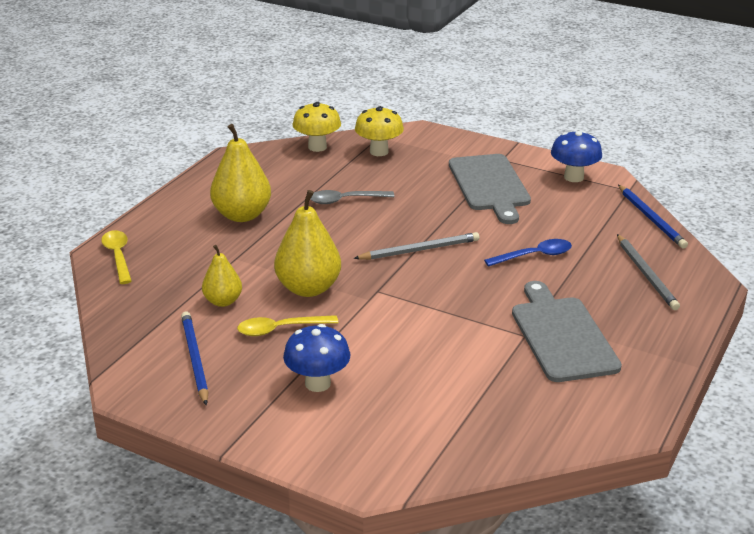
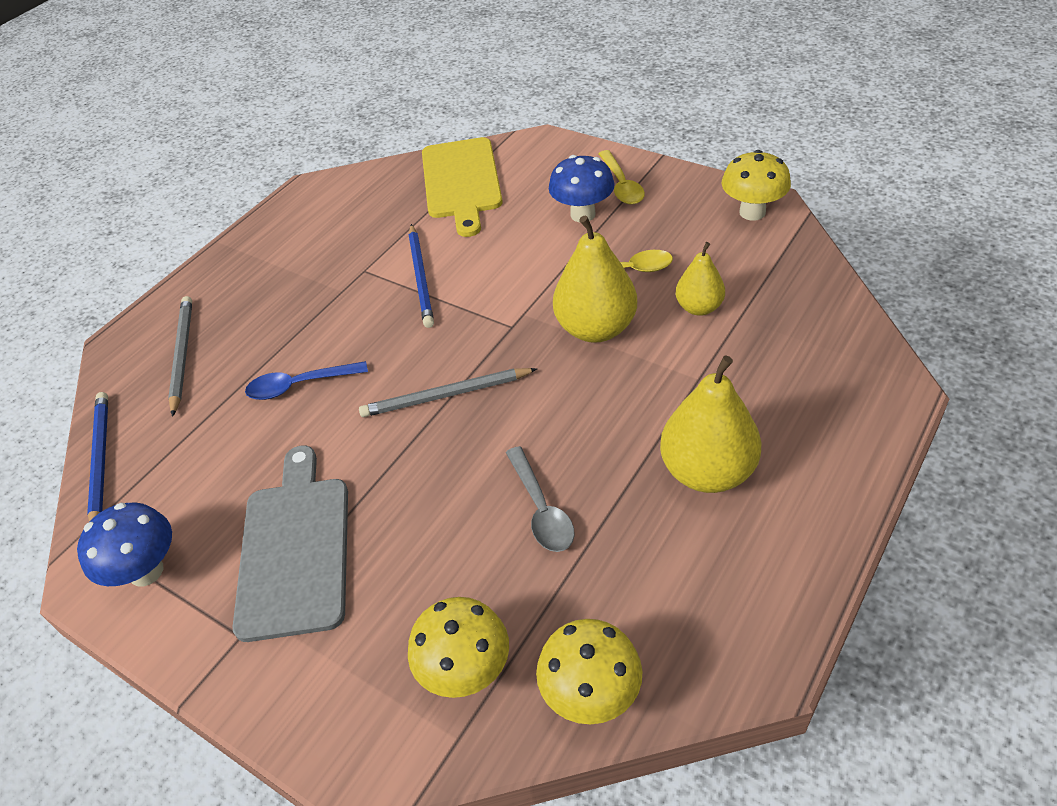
camera: 170 degrees left, 15 degrees up
yellow spoon [101,230,132,284] -> yellow spoon moved to [598,150,645,204]
blue pencil [181,311,208,405] -> blue pencil moved to [409,224,434,328]
grey spoon [311,190,394,204] -> grey spoon turned 75 degrees clockwise [506,446,575,552]
grey cutting board [512,281,622,382] -> none
none -> yellow cutting board [422,137,503,237]
none -> yellow mushroom [722,150,791,221]

